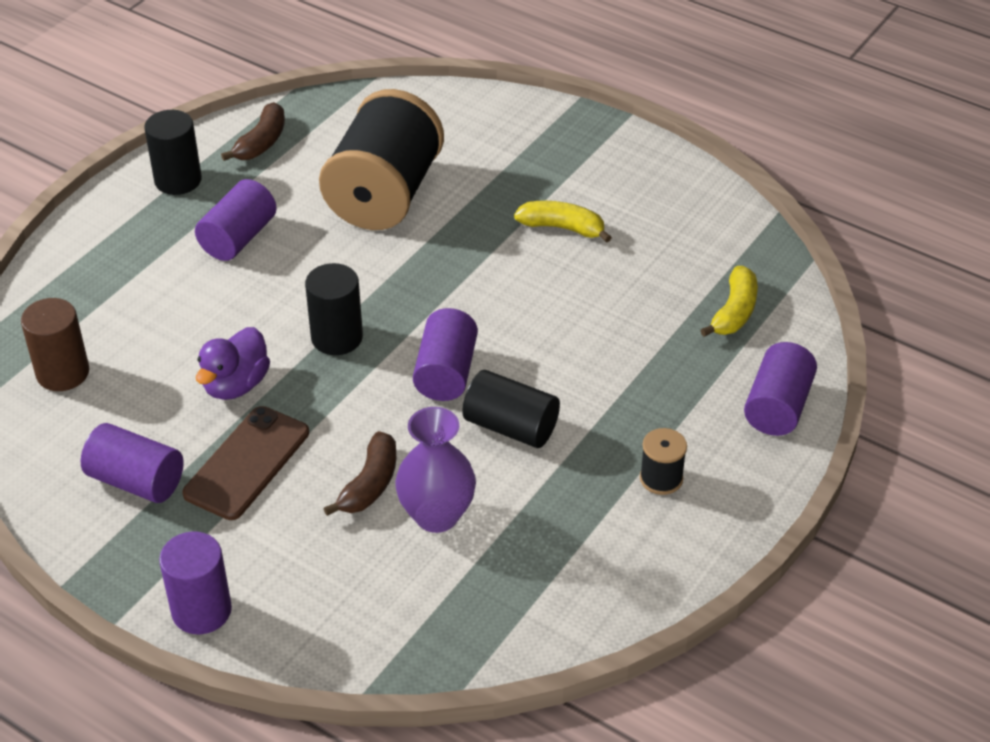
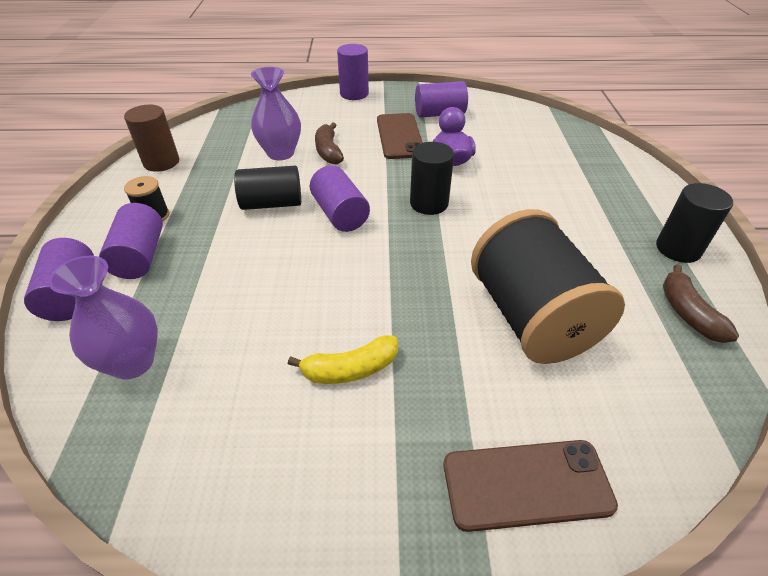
camera: 145 degrees right, 0 degrees up
brown cylinder [21,298,89,391] -> brown cylinder moved to [124,105,179,172]
purple cylinder [195,179,277,261] -> purple cylinder moved to [99,203,163,279]
yellow banana [701,266,758,337] -> purple vase [48,256,158,380]
none -> brown phone [443,440,618,532]

